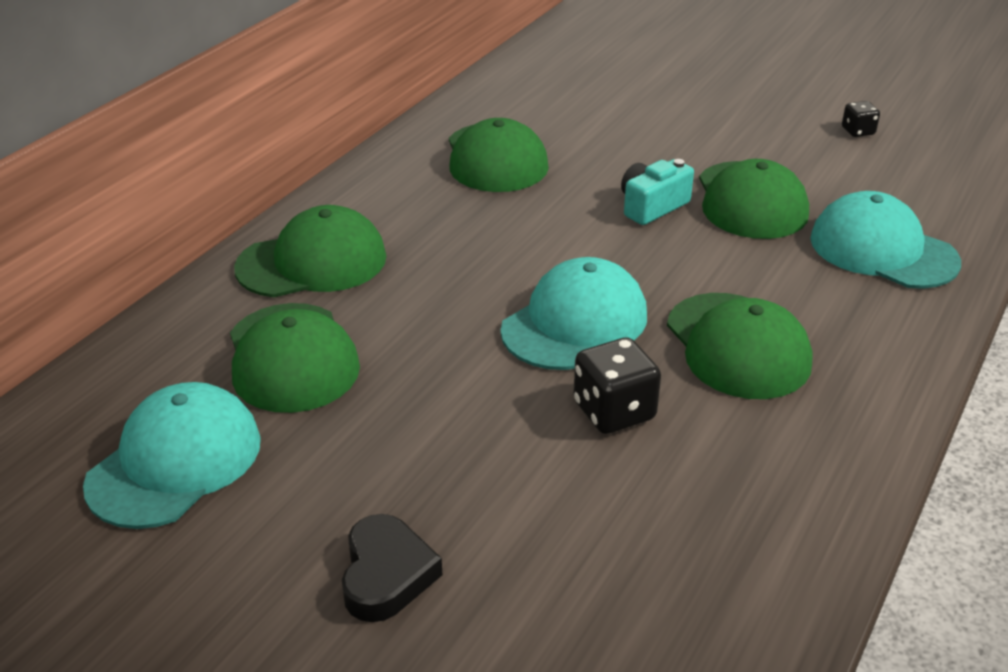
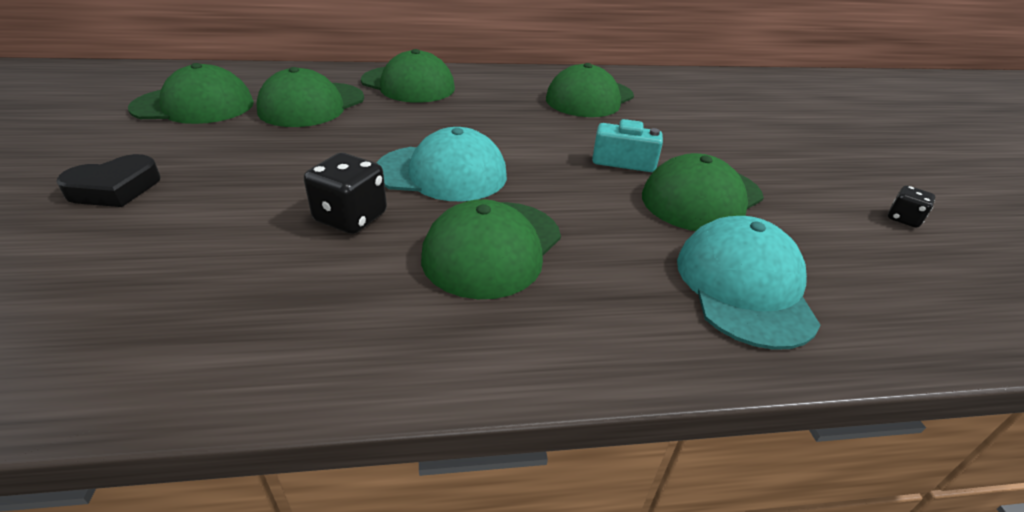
camera: 50 degrees right, 0 degrees up
turquoise cap [83,382,261,529] -> green cap [128,63,254,124]

